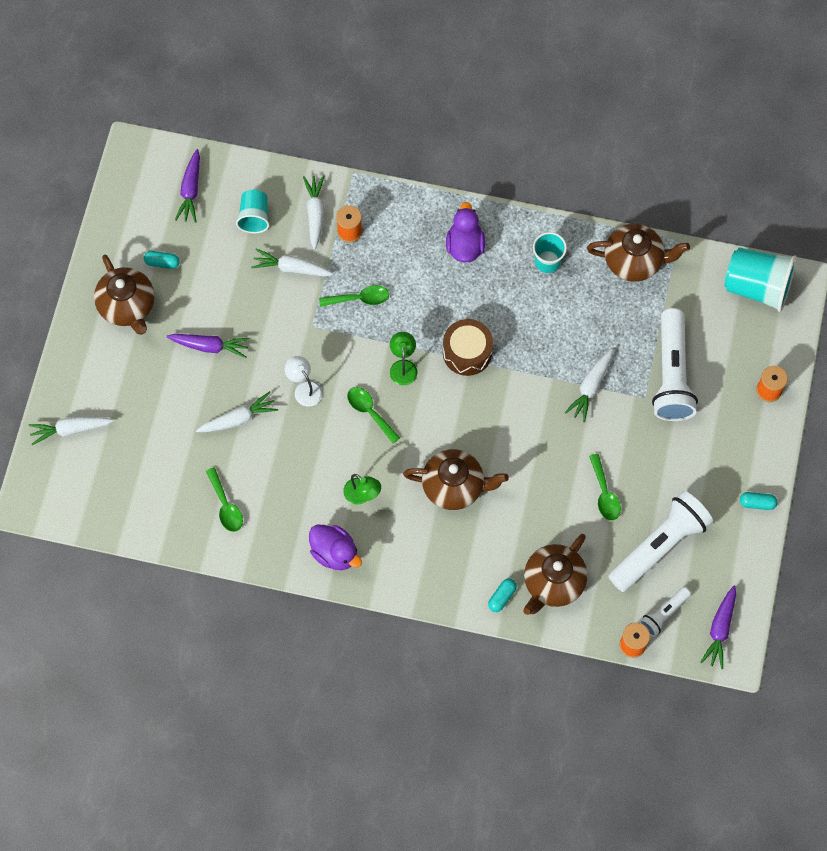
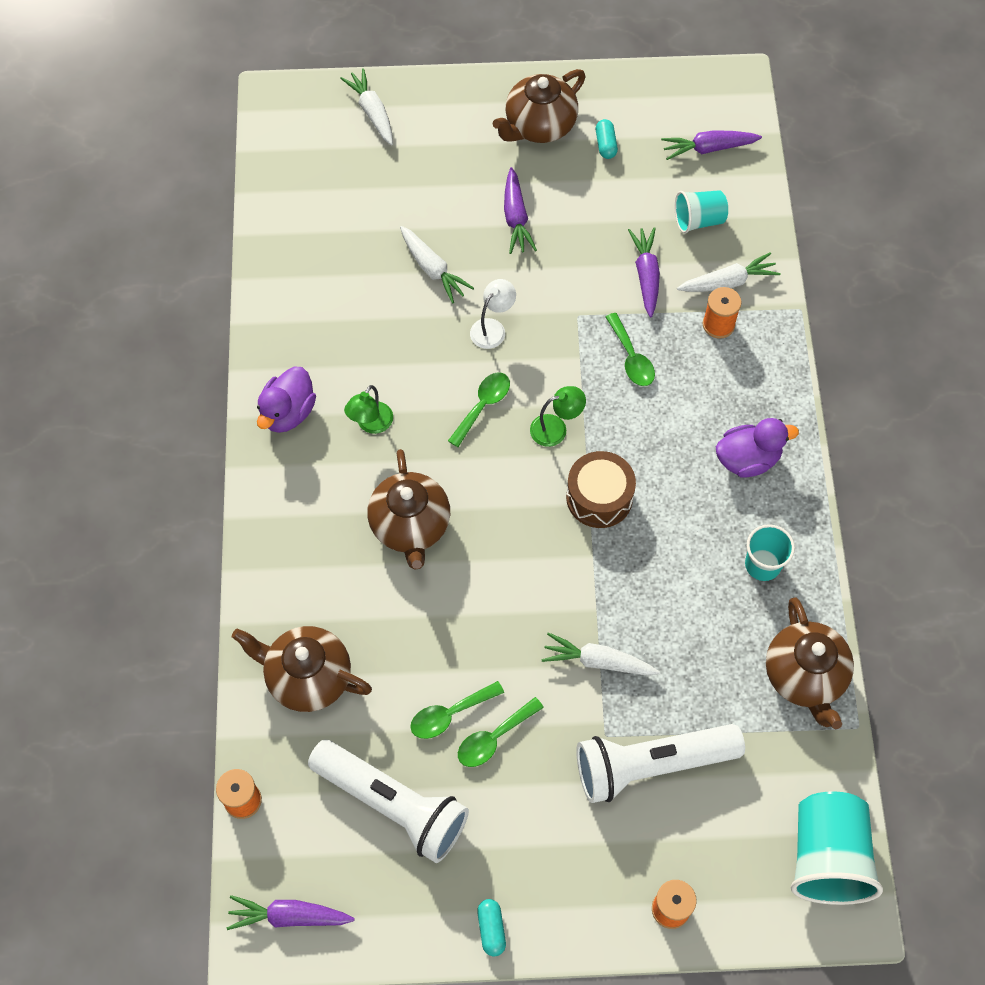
camera: 75 degrees right, 5 degrees down
green spoon [206,467,243,532] -> green spoon moved to [458,697,544,767]
white carrot [251,249,333,277] -> purple carrot [628,227,660,318]
turquoise capsule [488,578,517,612] -> none
white flashlight [640,587,691,637] -> none

